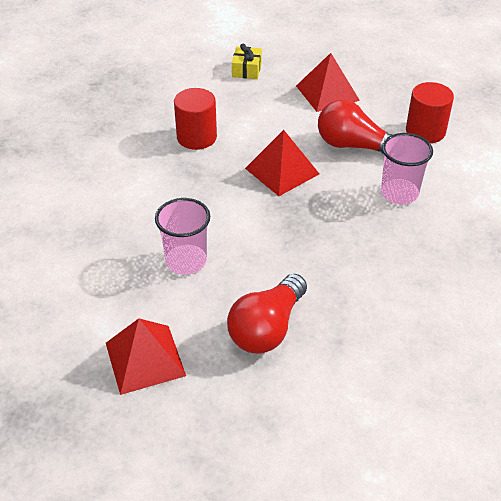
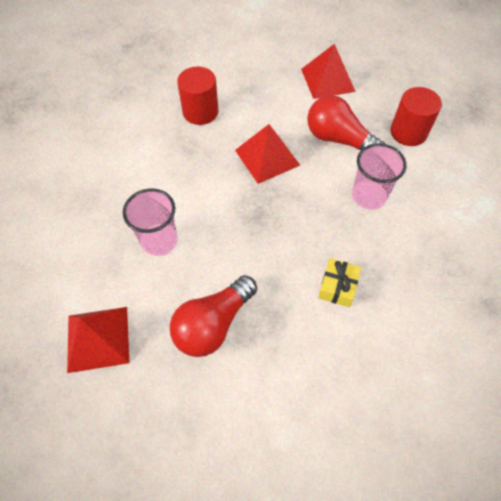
camera: 10 degrees right, 15 degrees up
yellow gift [232,43,262,79] -> yellow gift moved to [318,258,361,307]

